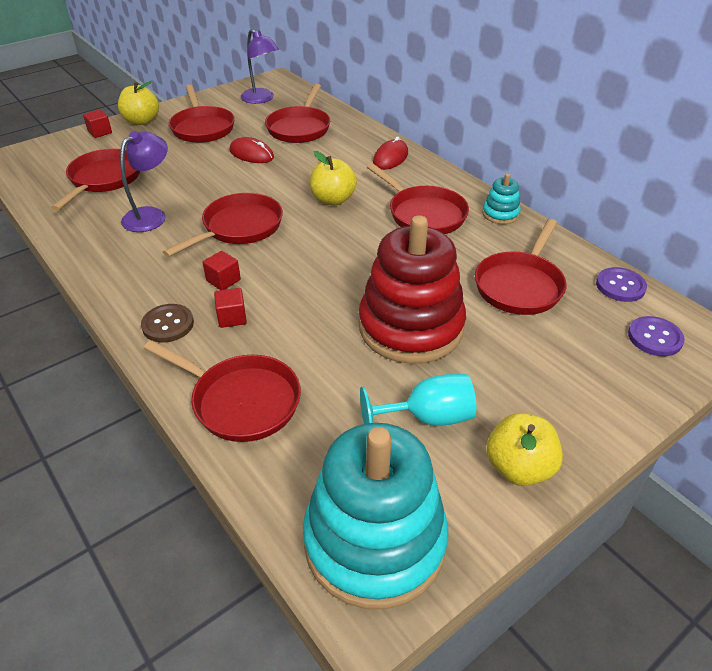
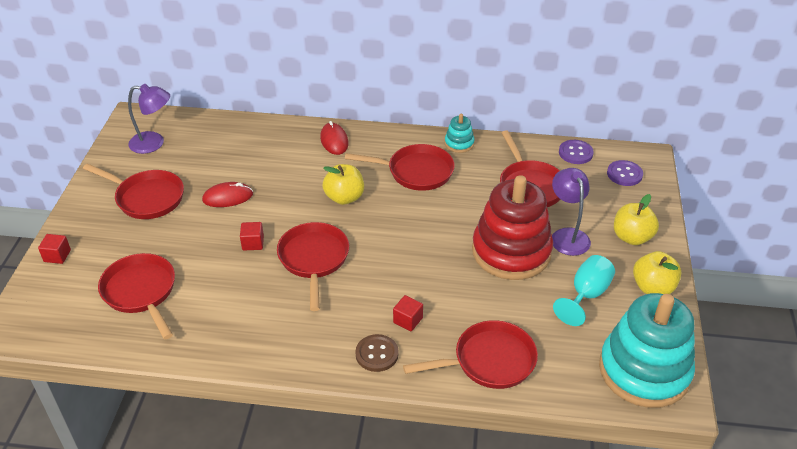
camera: 45 degrees left, 0 degrees up
yellow apple [118,81,159,125] -> yellow apple moved to [614,194,659,245]
purple lamp [120,131,168,232] -> purple lamp moved to [552,168,591,256]
red cube [203,251,241,290] -> red cube moved to [240,222,264,251]
red pan [265,84,330,143] -> none

